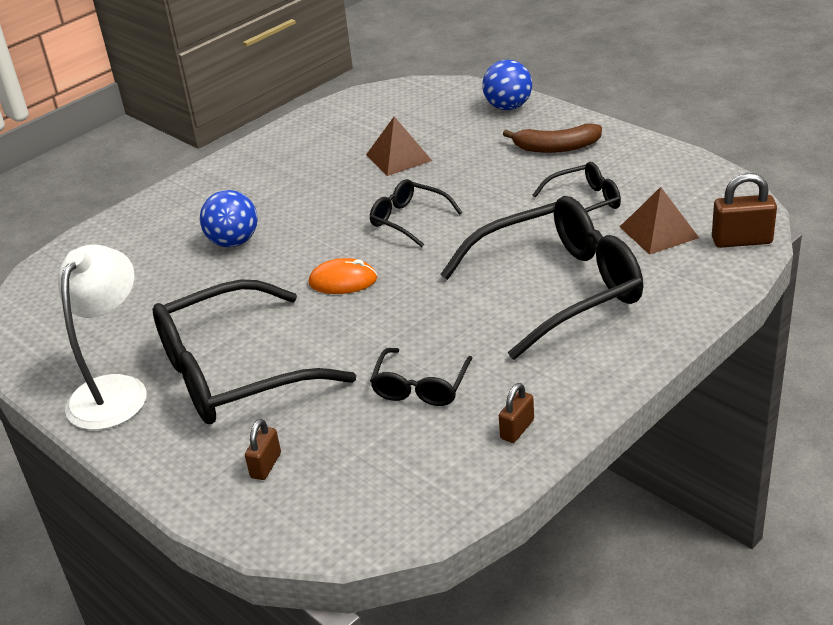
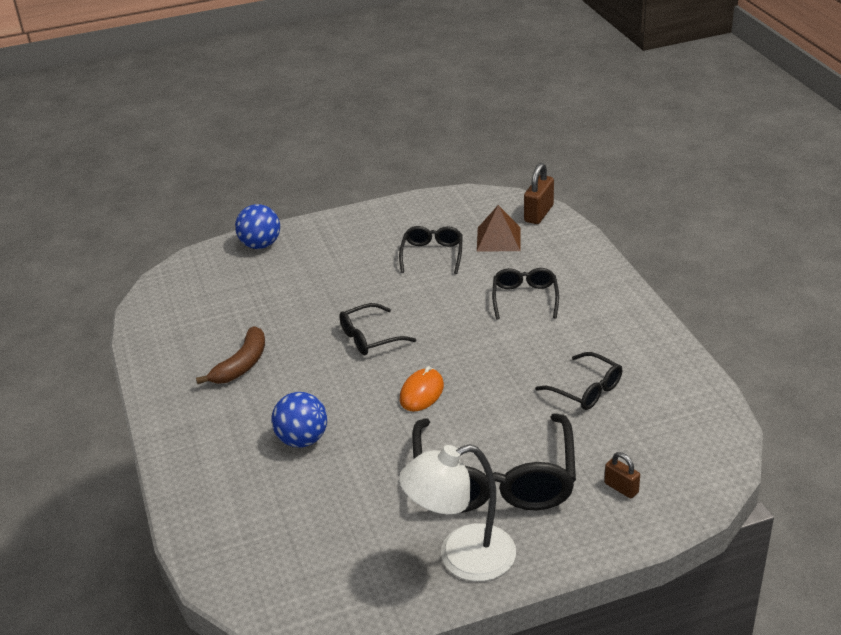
camera: 65 degrees left, 0 degrees up
white lamp [58,245,147,430] -> white lamp turned 60 degrees counterclockwise [399,444,516,581]
brown pyramid [366,117,432,176] -> none
black glasses [440,196,643,360] -> black glasses [492,268,559,320], size x0.49
brown padlock [499,383,534,443] -> none
brown banana [503,124,602,153] -> brown banana moved to [196,327,265,384]

